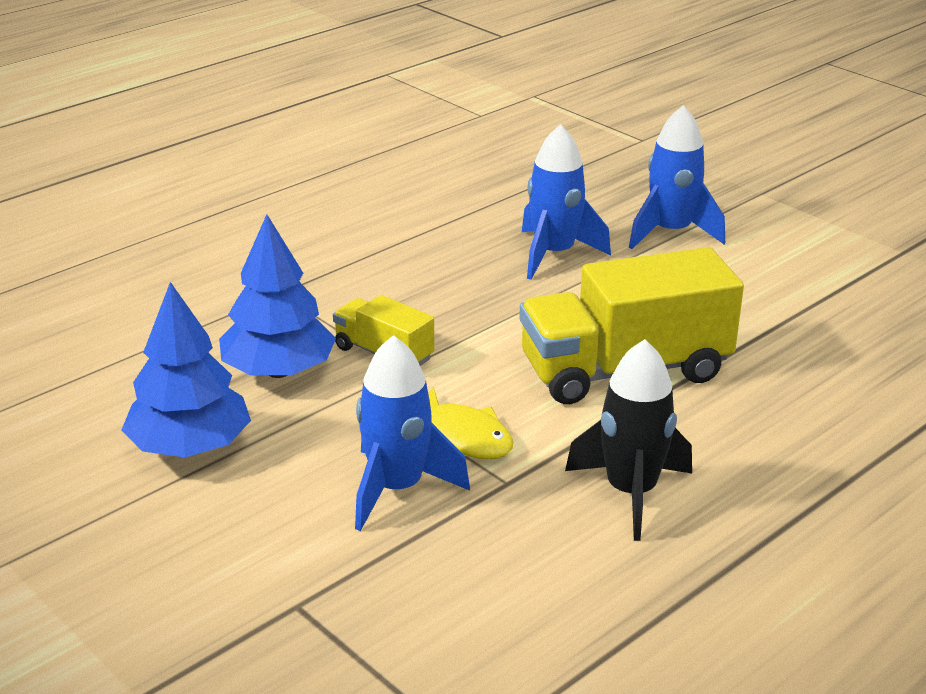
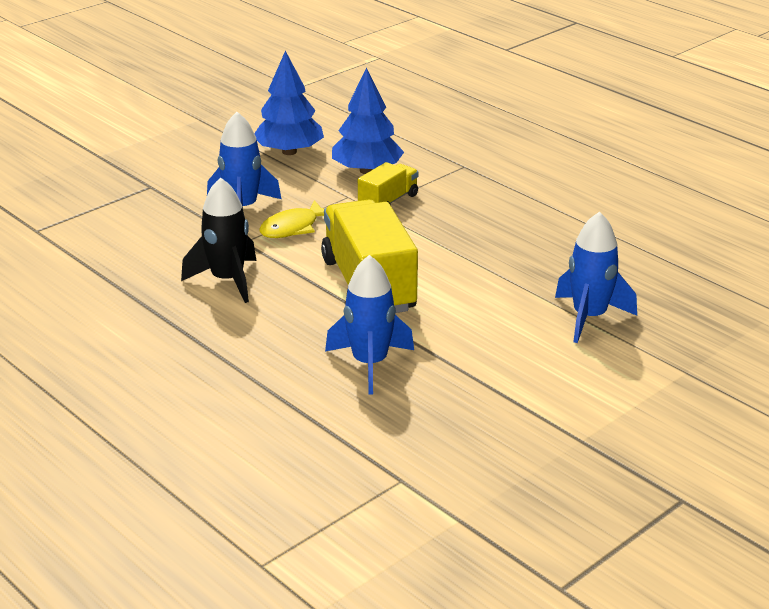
camera: 90 degrees right, 0 degrees up
blue rocket [522,124,611,280] -> blue rocket moved to [325,255,414,395]

